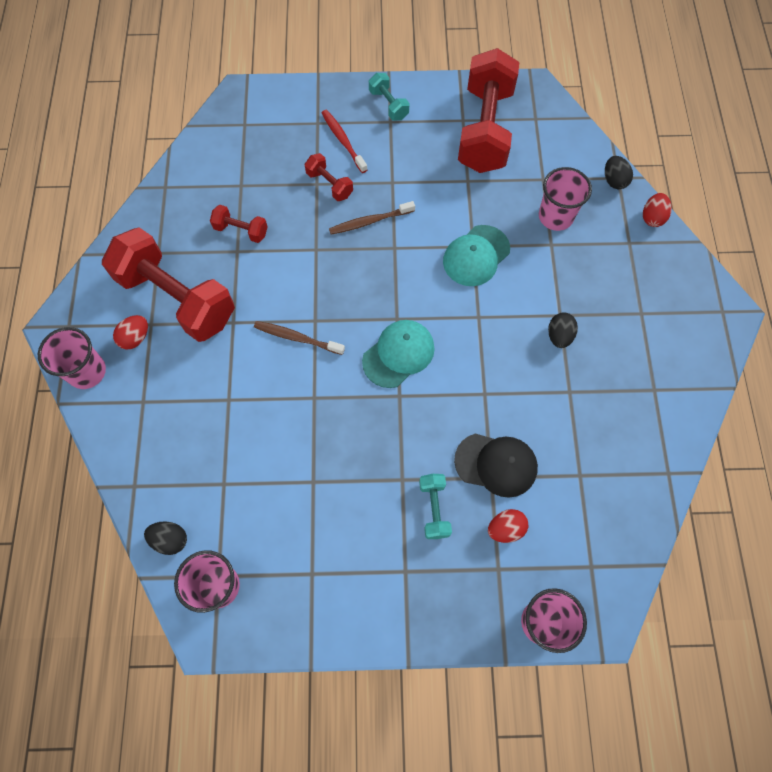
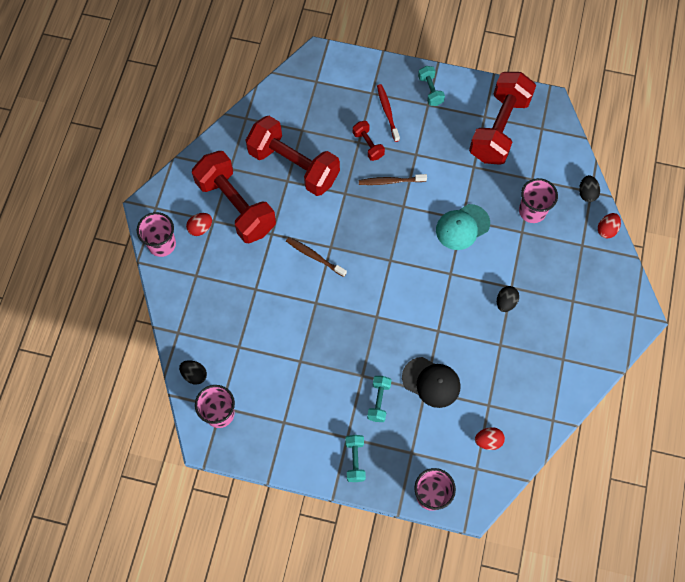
camera: 15 degrees right, 0 degrees up
red dumbbell [210,205,268,243] -> red dumbbell [246,116,340,196], size x2.29
turquoise cap [362,320,435,388] -> none
red egg [488,509,528,543] -> red egg moved to [475,427,505,450]
none -> turquoise dumbbell [345,435,366,482]

